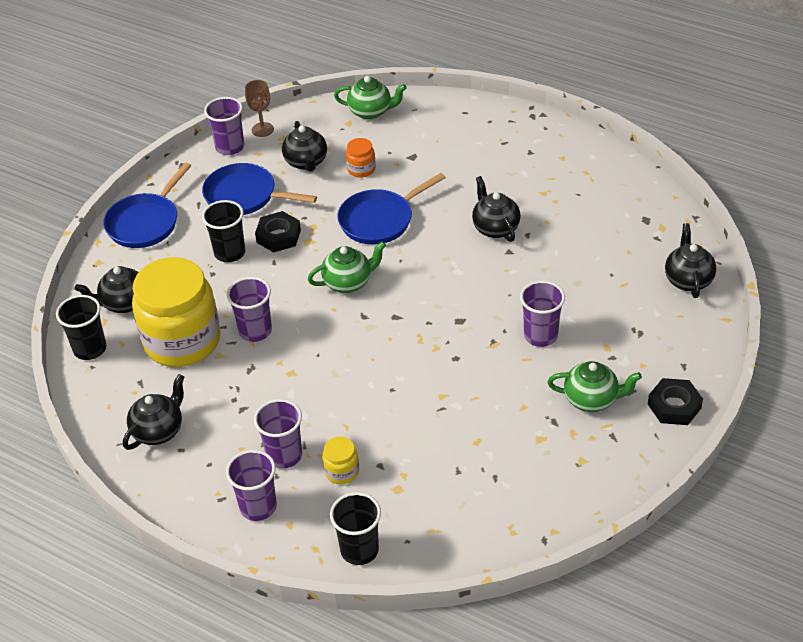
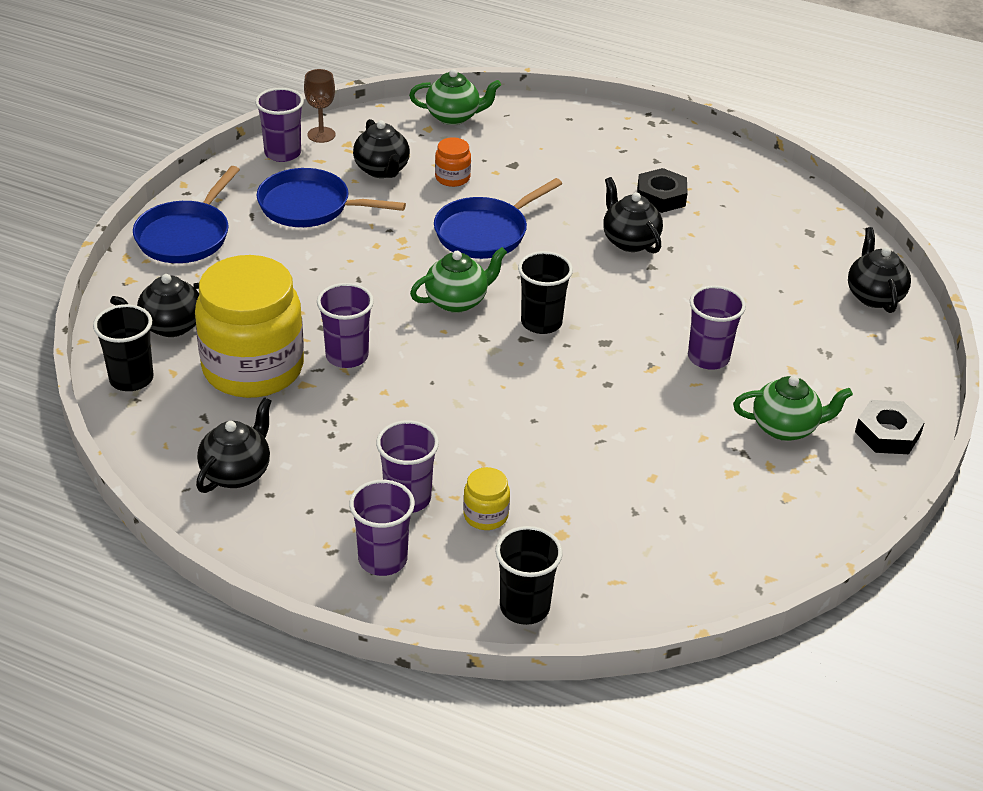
camera: 10 degrees left, 5 degrees down
black cup [202,200,245,262] -> black cup moved to [518,251,573,334]
black nut [255,211,301,252] -> black nut moved to [637,168,688,213]

